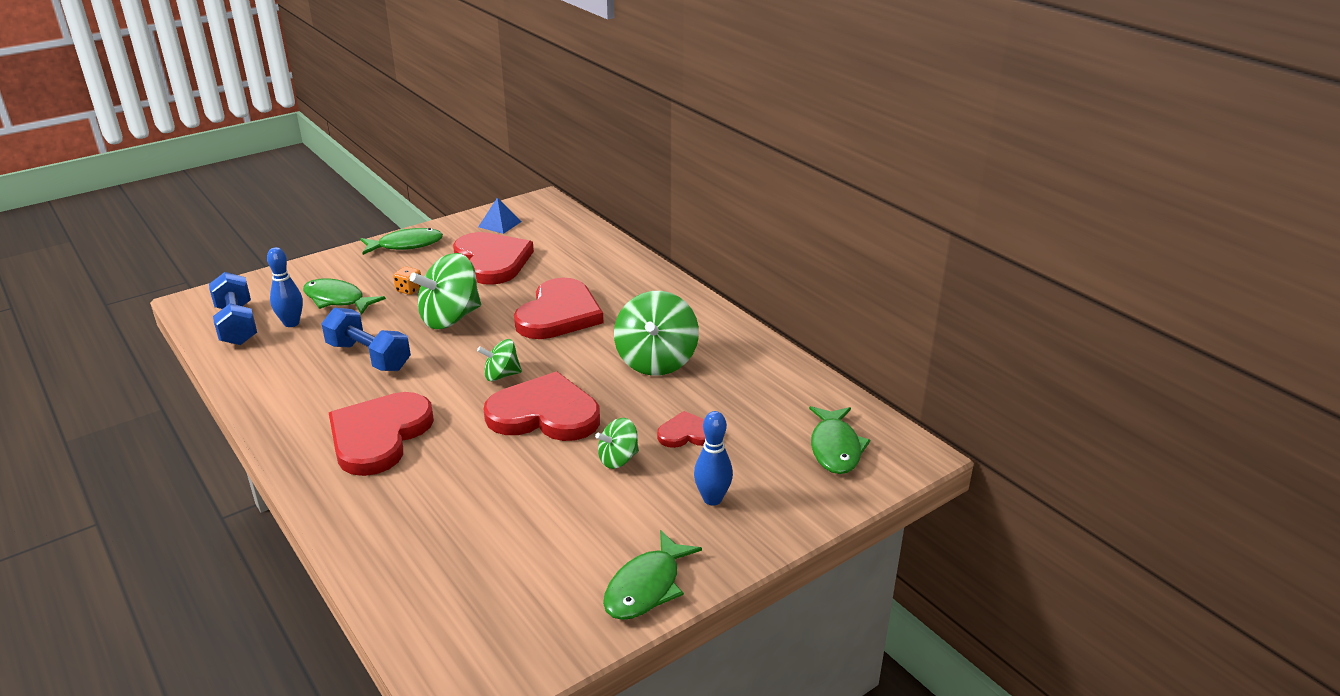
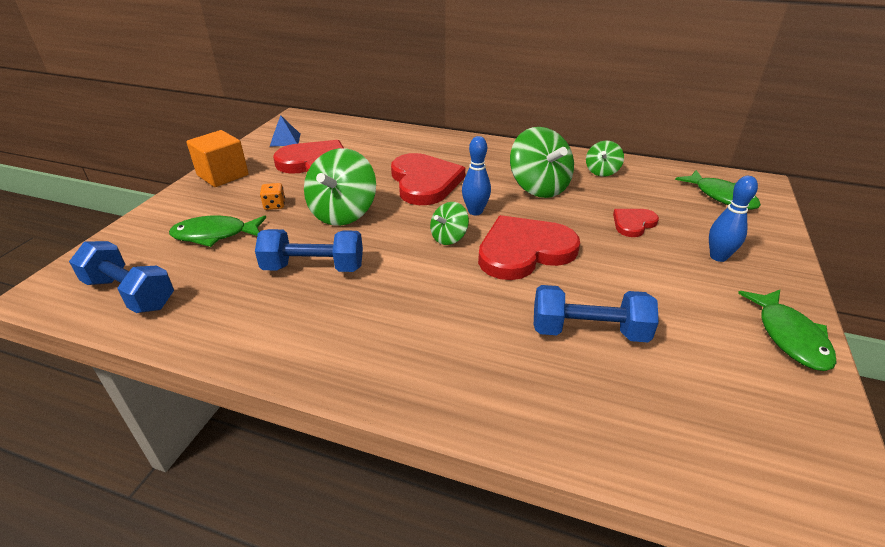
camera: 35 degrees left, 5 degrees up
blue bowling pin [267,247,303,327] -> blue bowling pin moved to [462,136,491,215]
red heart [329,392,434,476] -> none
green fish [361,228,443,255] -> orange cube [186,130,249,187]
green spinning top [595,418,639,469] -> green spinning top moved to [586,141,624,177]
none -> blue dumbbell [534,285,659,342]

